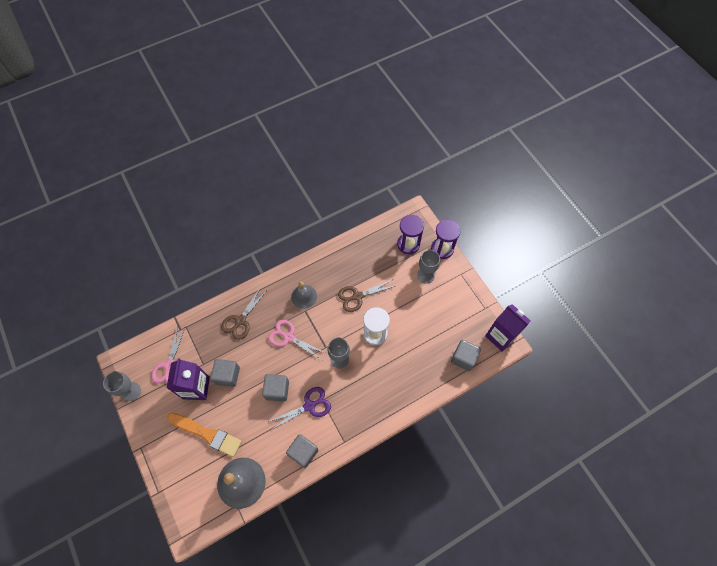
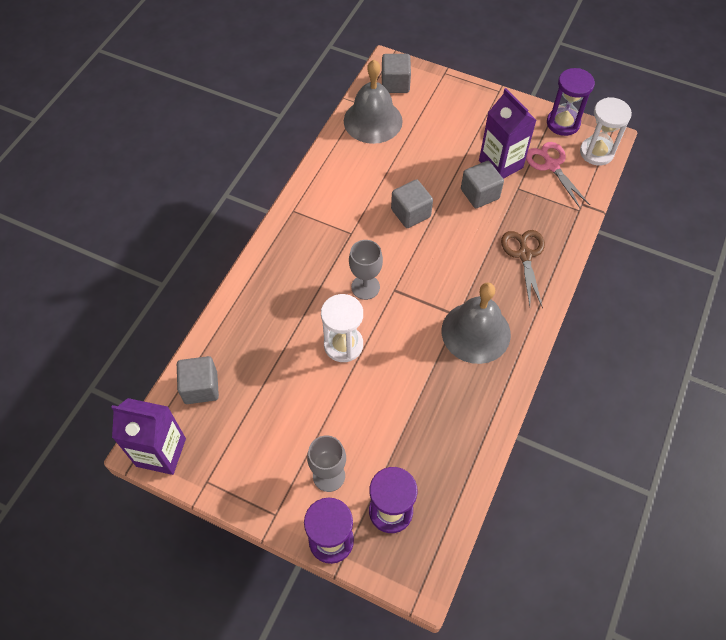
camera: 145 degrees right, 5 degrees down
grey goblet [103,371,141,401] -> purple hourglass [547,68,595,136]
orange brush [167,413,242,457] -> none
pink scissors [268,320,325,360] -> none
purple scissors [268,387,331,429] -> none
grey cube [286,434,318,468] -> grey cube moved to [382,54,411,93]
grey bell [291,282,317,309] -> grey bell [442,283,511,364], size x1.63
brown scissors [338,280,395,312] -> none
none -> white hourglass [580,97,632,165]

